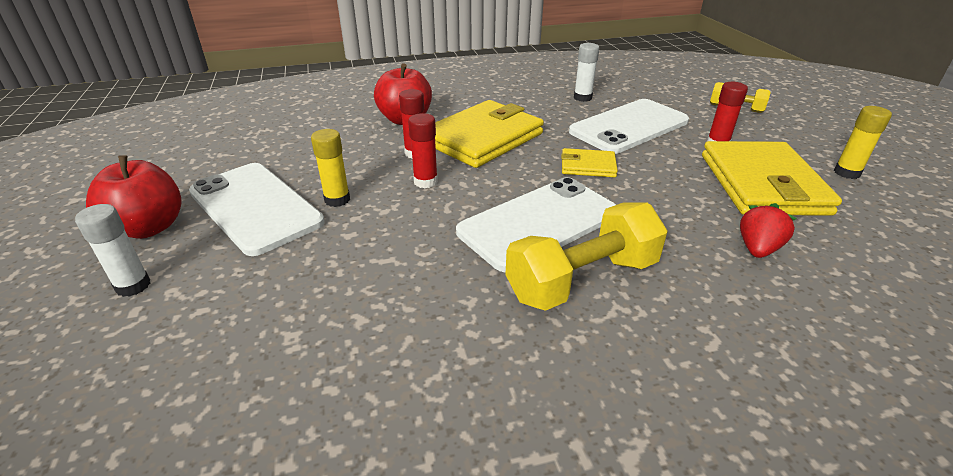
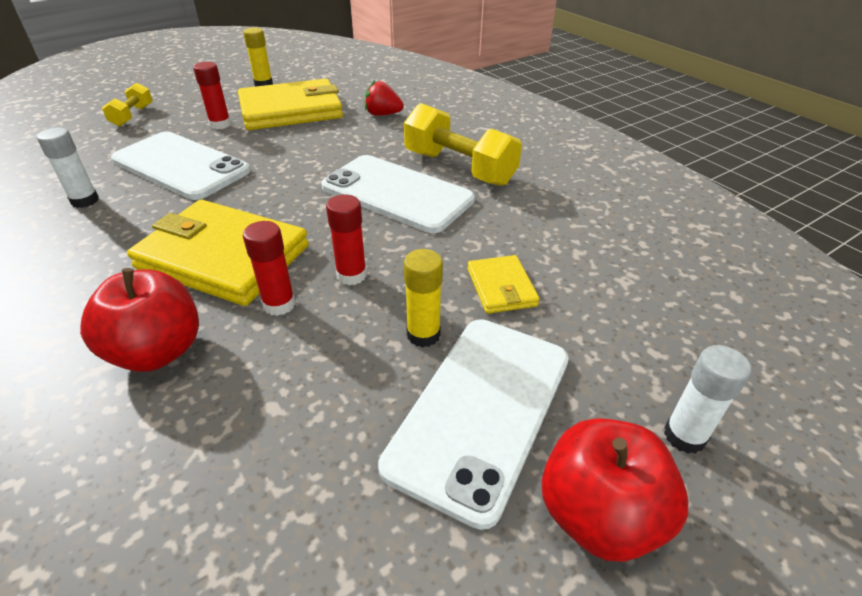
camera: 110 degrees left, 5 degrees up
yellow wallet [561,148,618,177] -> yellow wallet moved to [467,255,540,314]

